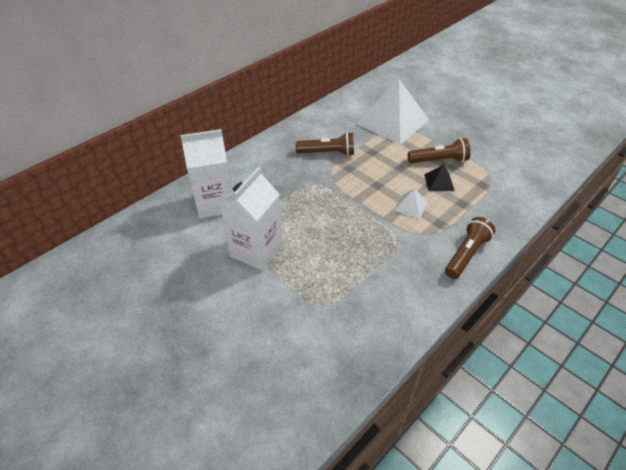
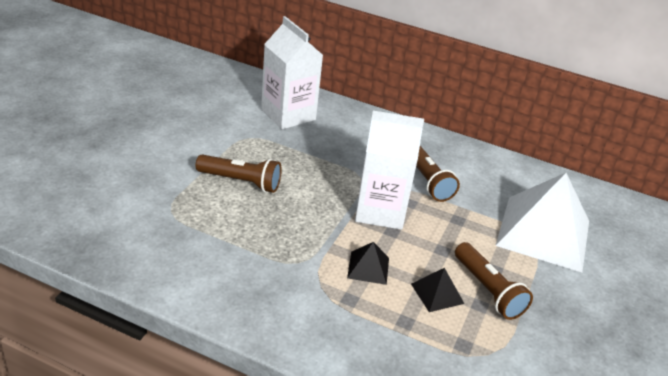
camera: 65 degrees right, 10 degrees down
white carton [220,167,283,271] -> white carton moved to [355,111,424,230]
white pyramid [394,189,428,220] -> black pyramid [347,242,389,285]
brown flashlight [445,217,496,279] -> brown flashlight moved to [195,155,282,193]

